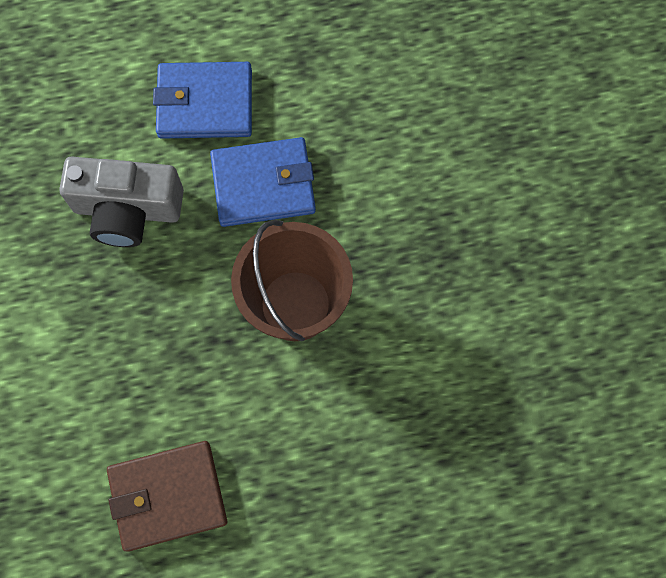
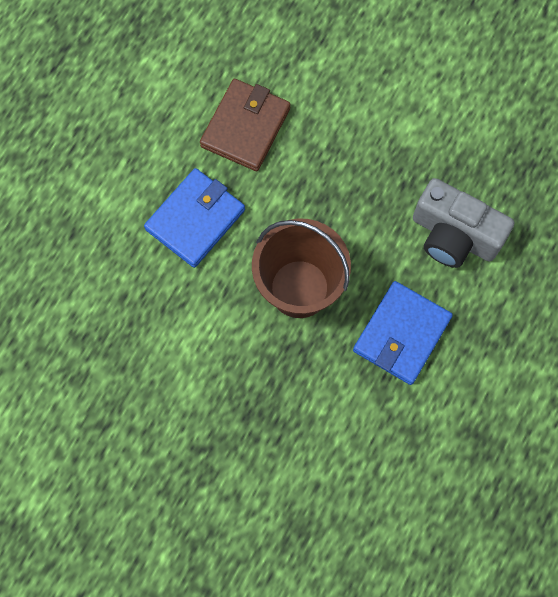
camera: 130 degrees right, 0 degrees up
grey camera [59,157,184,247] -> grey camera turned 105 degrees counterclockwise [413,178,514,268]
blue wallet [153,62,252,139] -> blue wallet moved to [144,168,245,268]

